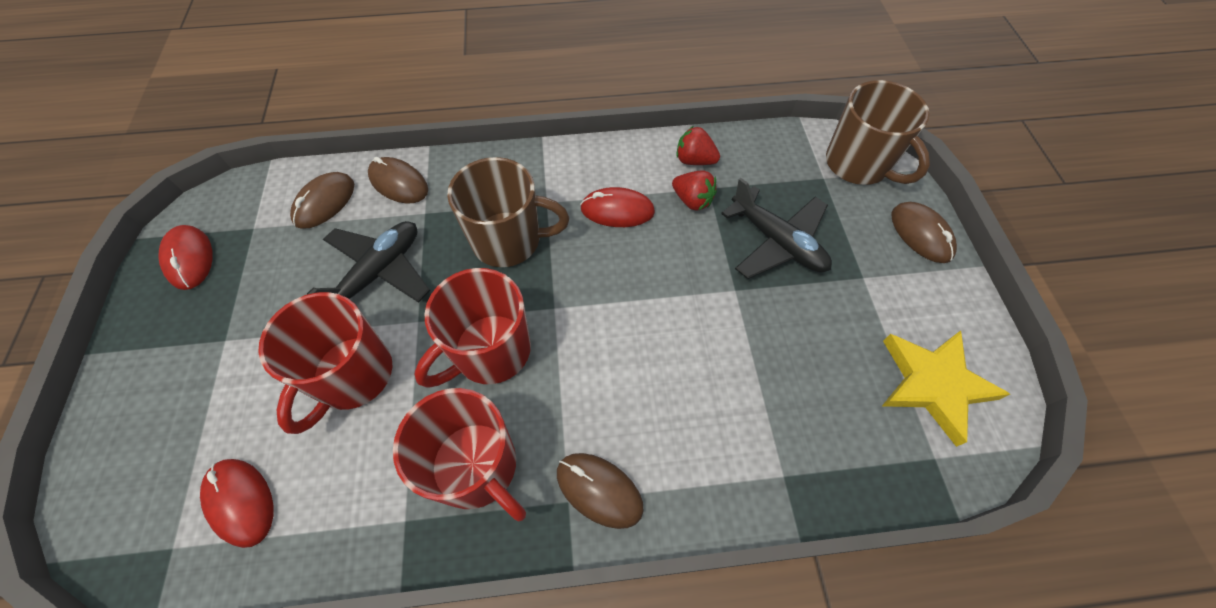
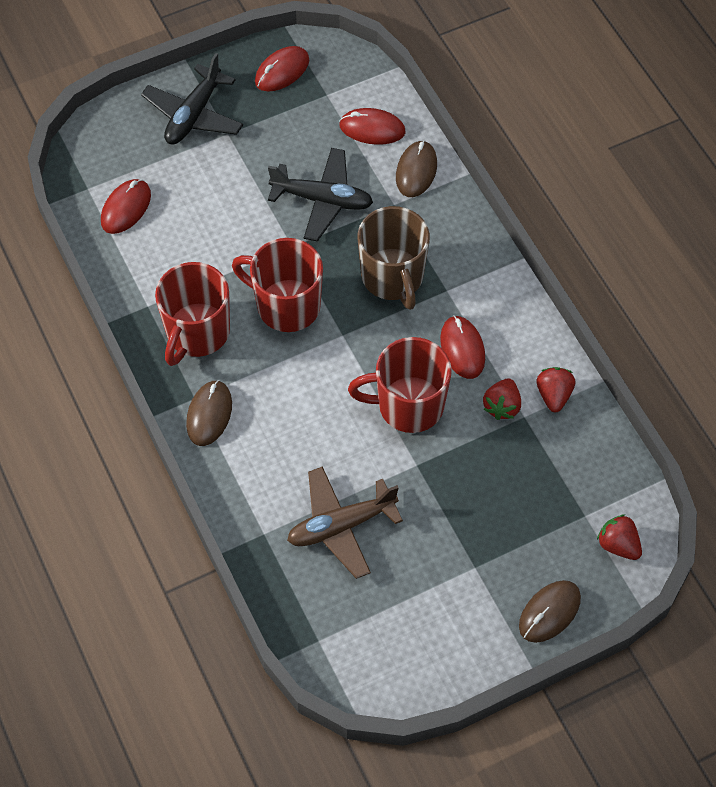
camera: 70 degrees right, 0 degrees up
red mug [258,292,392,434] -> red mug moved to [348,337,452,433]
brown mouse [290,172,354,229] -> red mouse [339,108,406,145]
black plane [721,178,832,279] -> black plane moved to [141,53,243,144]
brown mug [826,80,930,185] -> red strawberry [597,514,642,560]
yellow star [882,331,1010,447] -> none
none -> brown plane [287,466,403,579]

